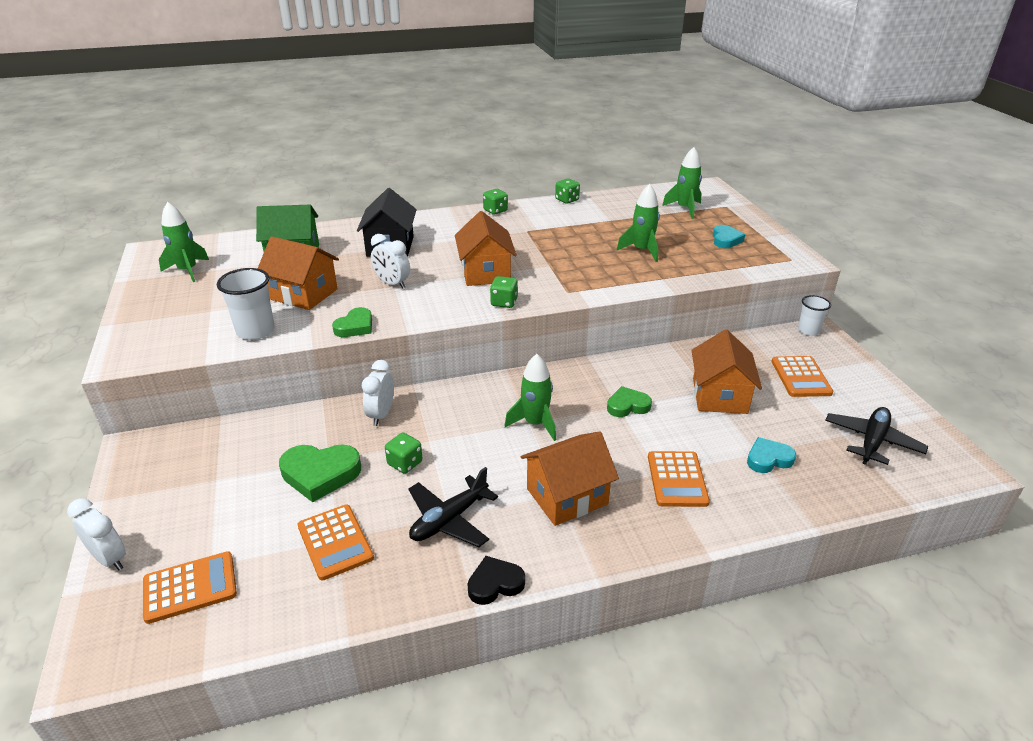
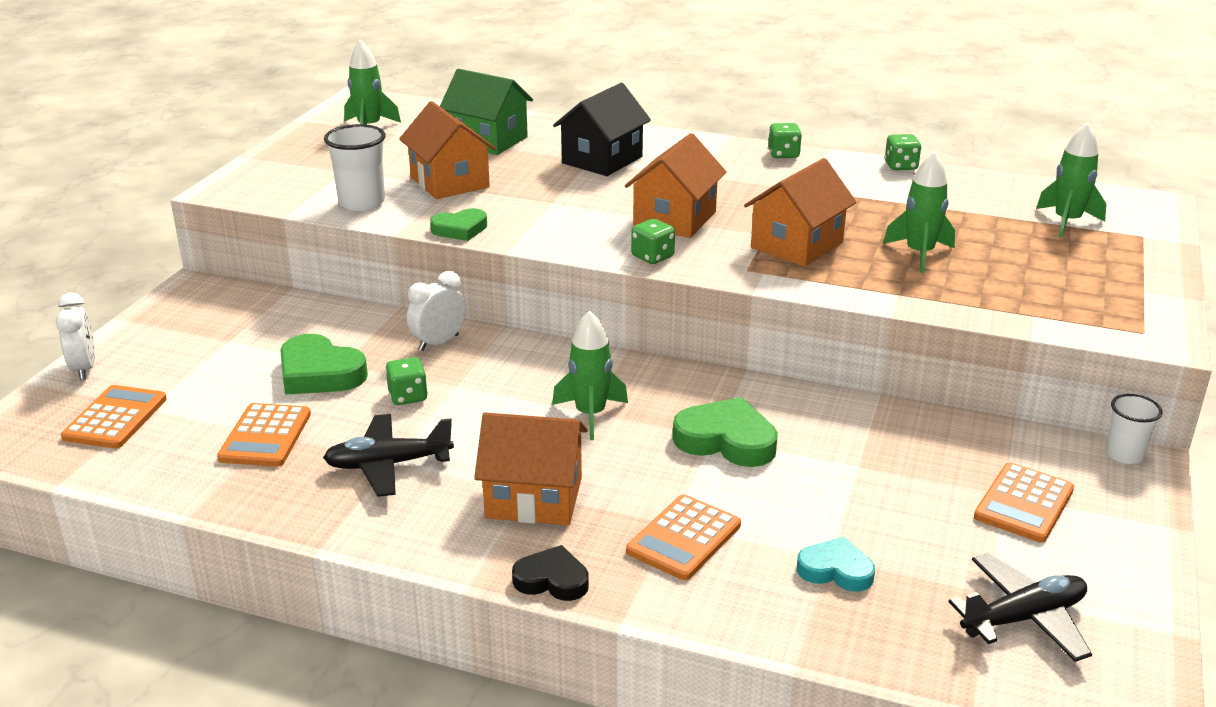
camera: 35 degrees right, 5 degrees down
orange calculator [143,551,237,624] -> orange calculator turned 90 degrees counterclockwise [61,385,167,449]
white clock [371,234,410,289] -> none
black heart [467,556,525,605] -> black heart moved to [512,545,589,601]
green heart [607,386,652,417] -> green heart [673,397,778,467], size x1.58
orange house [691,329,762,414] -> orange house moved to [744,158,857,267]
turquoise heart [713,225,745,248] -> none

